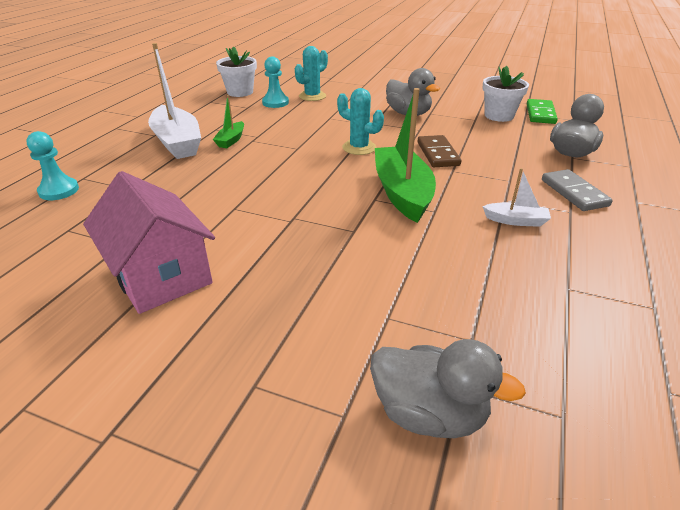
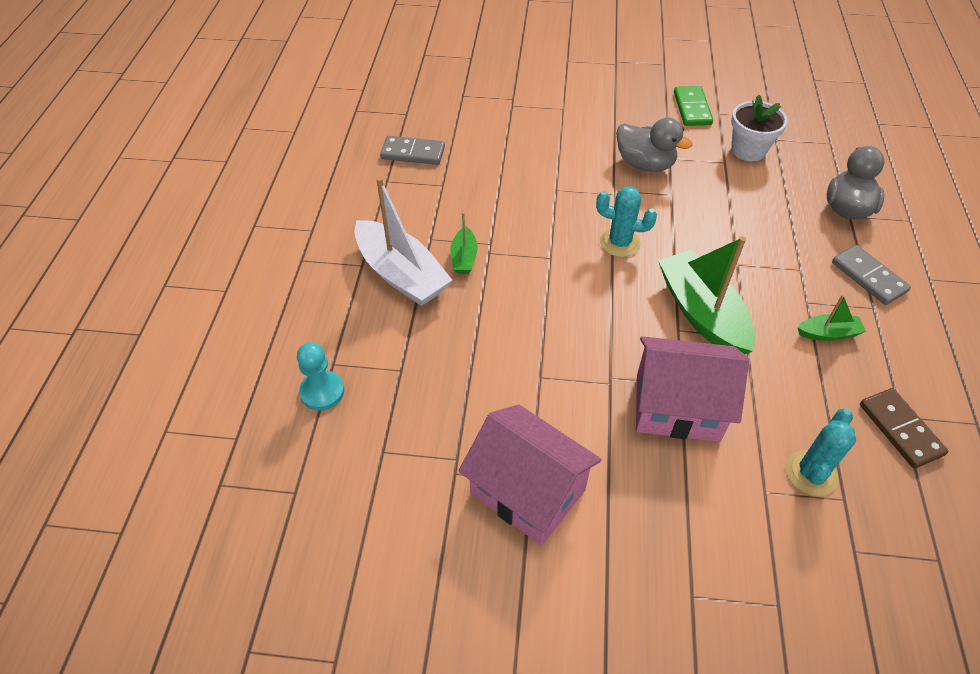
camera: 15 degrees left, 15 degrees up
white flower pot [216,46,257,97] -> grey domino [380,136,445,165]
turquoise pawn [262,57,289,108] -> none
turquoise cactus [295,46,328,101] -> turquoise cactus moved to [786,408,856,496]
grey duck [370,339,526,438] -> none
brown domino [417,135,461,167] -> brown domino moved to [860,388,948,469]
white boat [482,168,551,227] -> green boat [797,295,866,341]
green domino [527,99,558,124] -> green domino moved to [674,86,713,126]
none -> pink house [636,336,749,442]

